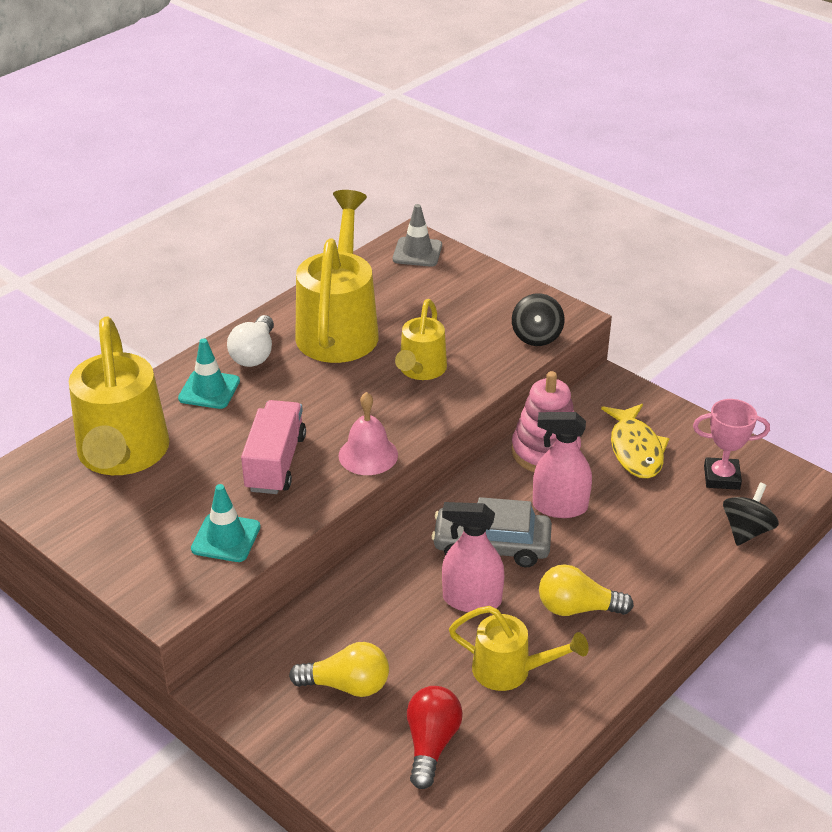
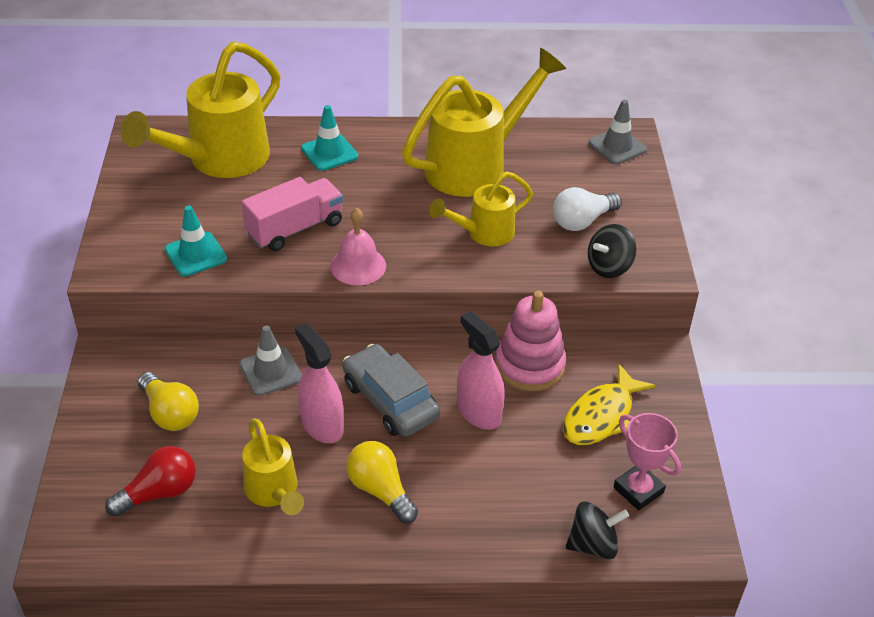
camera: 45 degrees right, 5 degrees up
white light bulb [227,315,274,367] -> white light bulb moved to [553,187,622,231]
none -> grey traffic cone [240,325,302,396]

